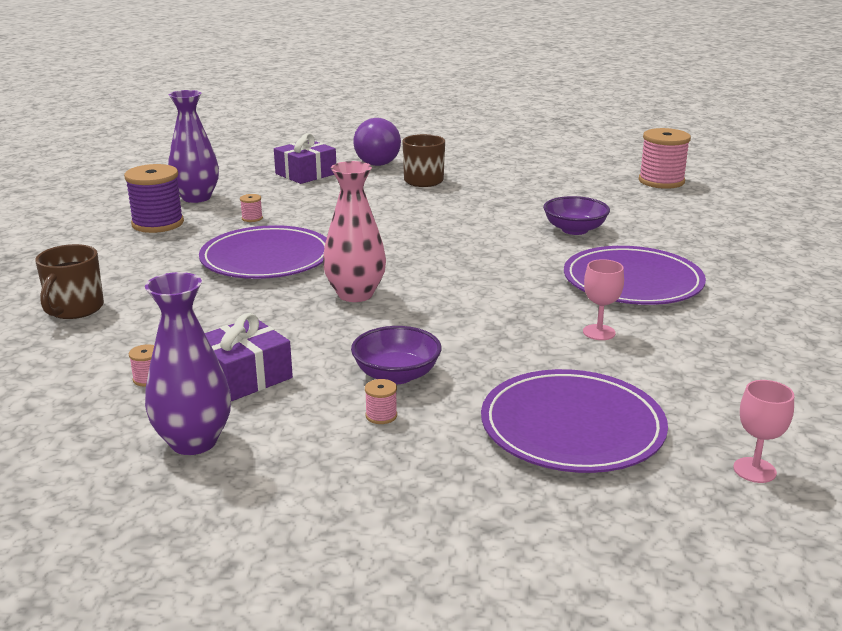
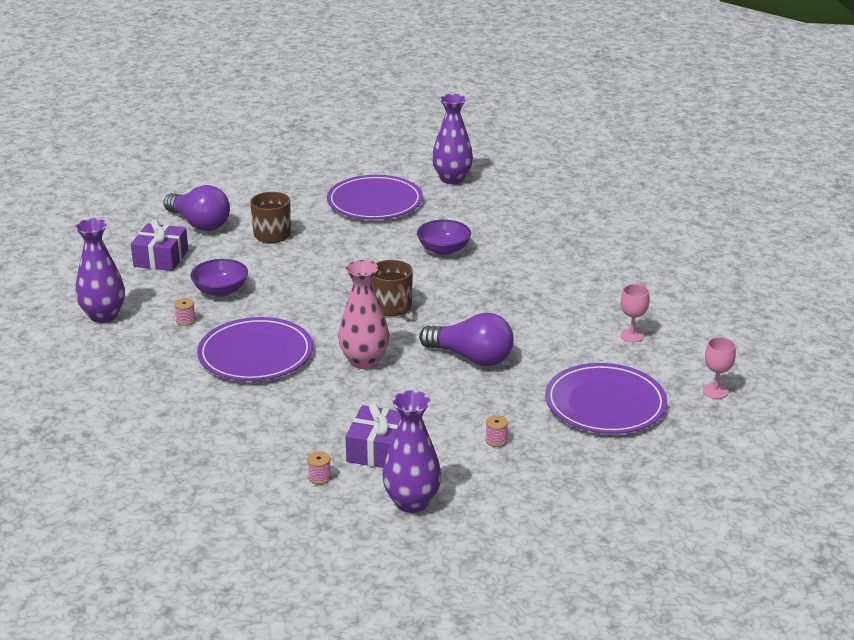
camera: 35 degrees left, 5 degrees up
brown mug [35,244,104,319] -> brown mug moved to [372,260,413,316]
purple spool [124,164,184,233] -> none
purple bowl [351,326,441,384] -> purple bowl moved to [190,259,248,297]
purple plate [564,246,706,305] -> purple plate moved to [327,175,423,220]
pink goblet [583,259,624,340] -> pink goblet moved to [620,284,650,342]
pink spool [639,128,691,189] -> purple vase [432,94,473,184]
none -> purple light bulb [419,313,514,366]

